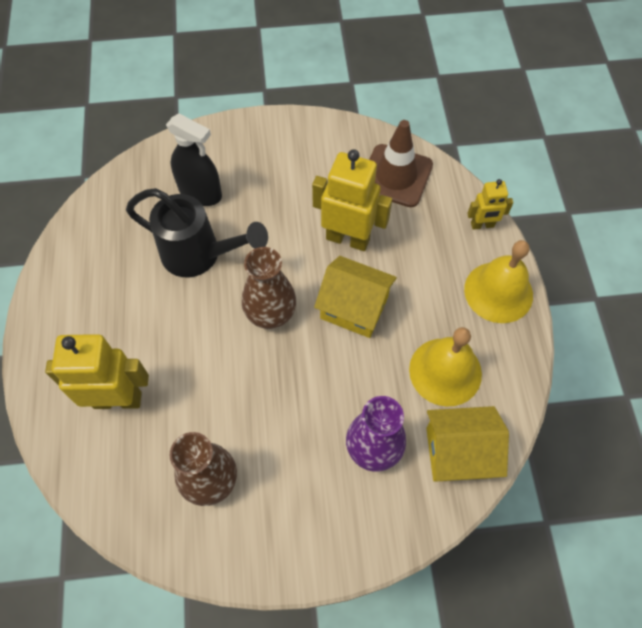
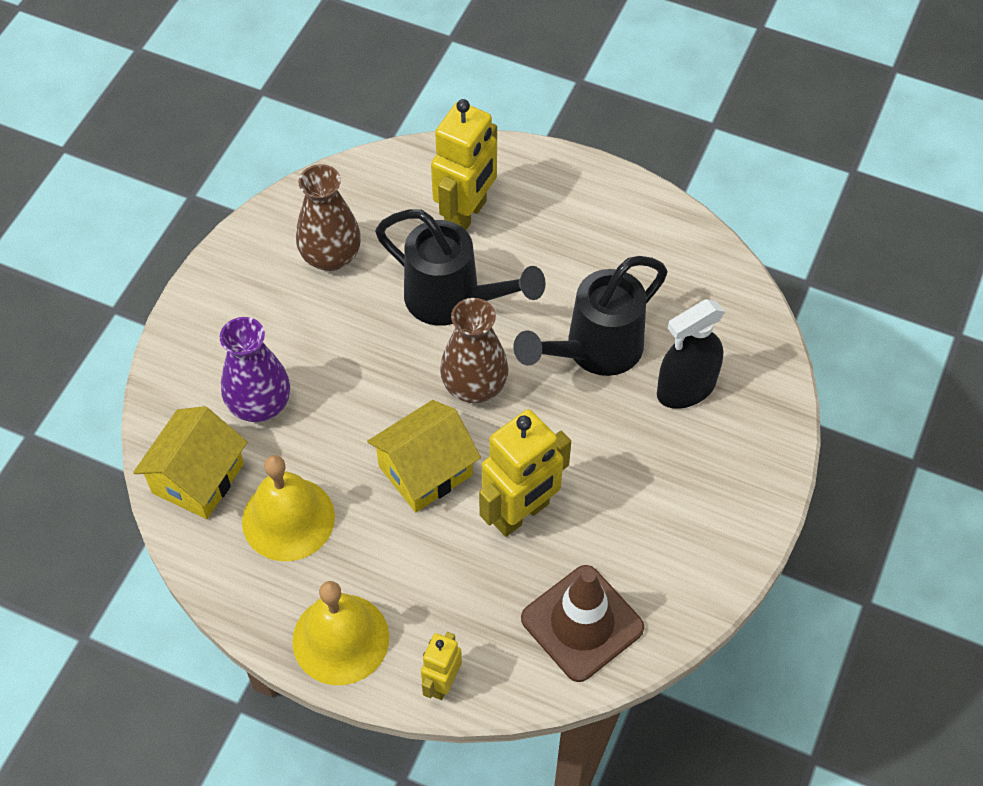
camera: 120 degrees right, 5 degrees down
none -> black watering can [375,209,546,326]

